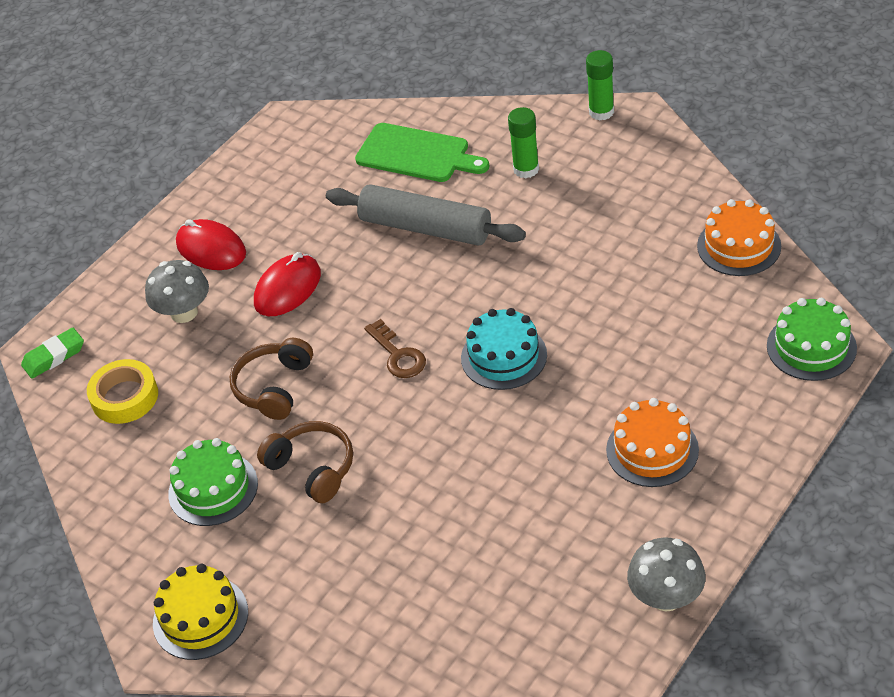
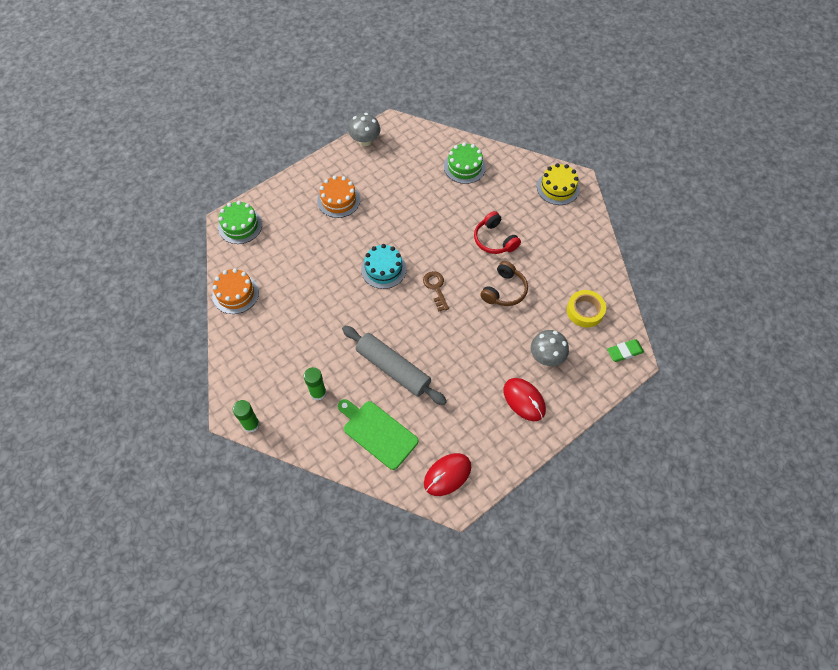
camera: 170 degrees left, 15 degrees up
green cake [168,438,258,526] -> green cake moved to [444,142,486,184]
red mouse [254,252,321,316] -> red mouse moved to [424,453,471,496]
brown headphones [257,421,353,503] -> red headphones [474,211,521,254]

